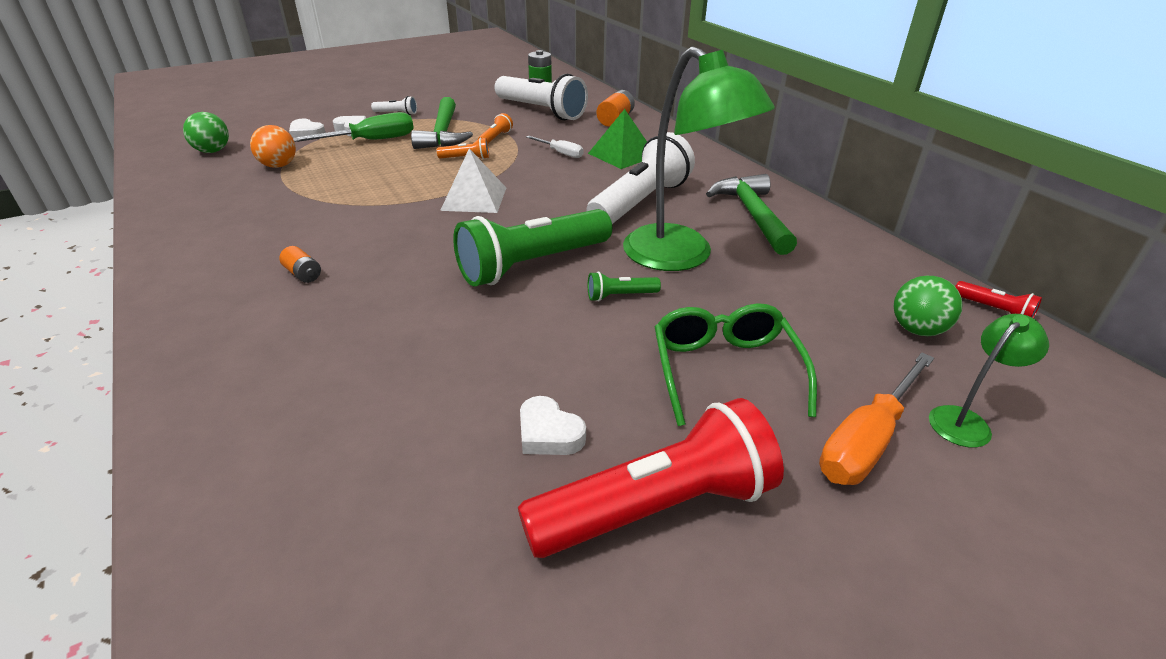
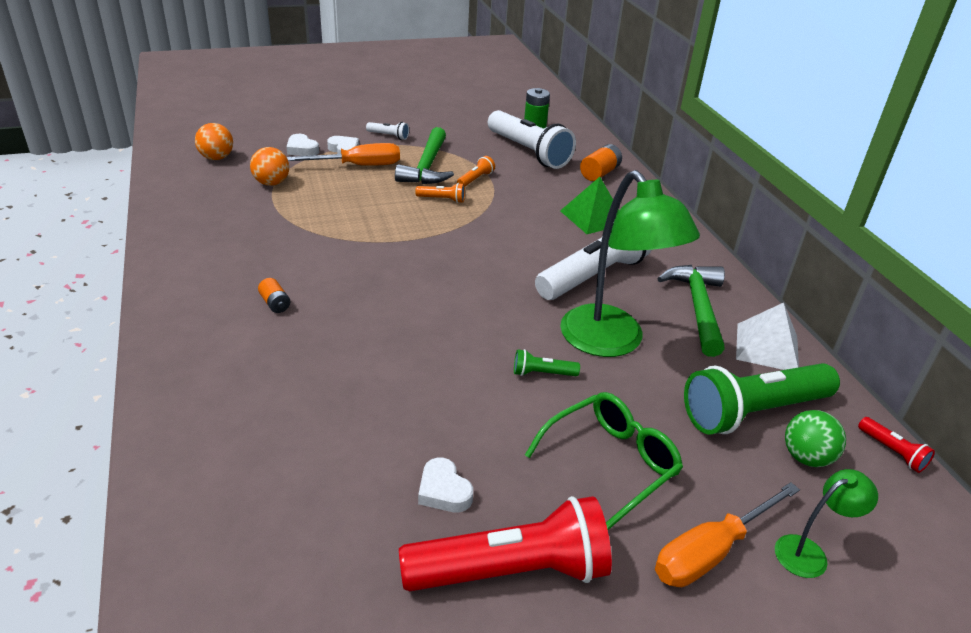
camera: 10 degrees right, 0 degrees up
green ball [183,112,229,153] -> orange ball [195,123,233,160]
green screwdriver [293,112,414,142] -> orange screwdriver [287,143,400,166]
white pyramid [440,149,506,213] -> white pyramid moved to [736,303,799,370]
green flashlight [453,209,612,287] -> green flashlight moved to [684,363,840,434]
white screwdriver [526,136,584,158] -> none
green glasses [655,303,817,426] -> green glasses turned 45 degrees clockwise [525,392,683,530]

